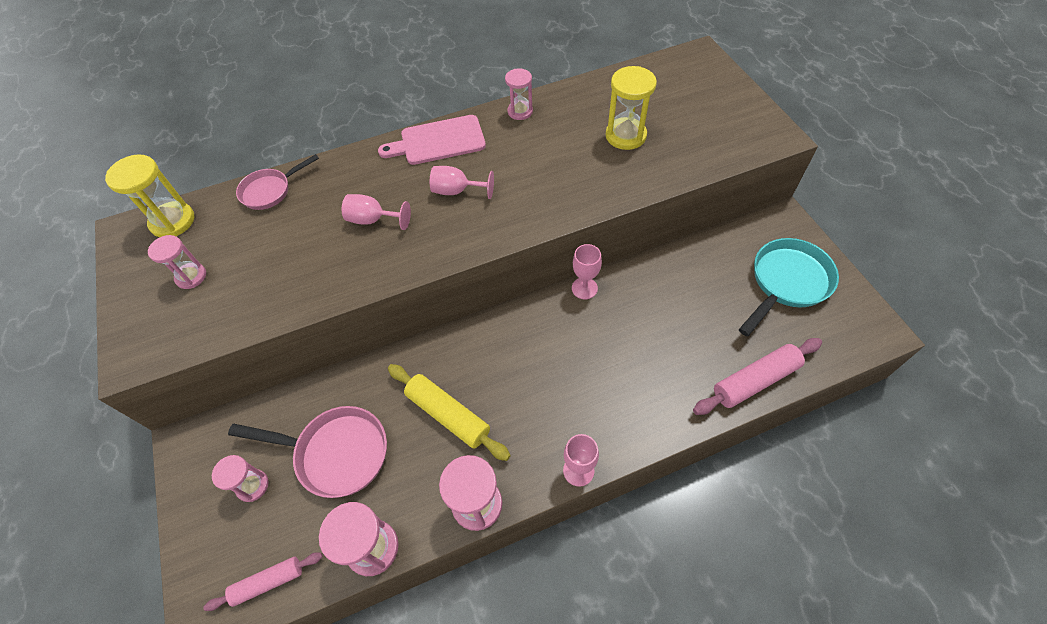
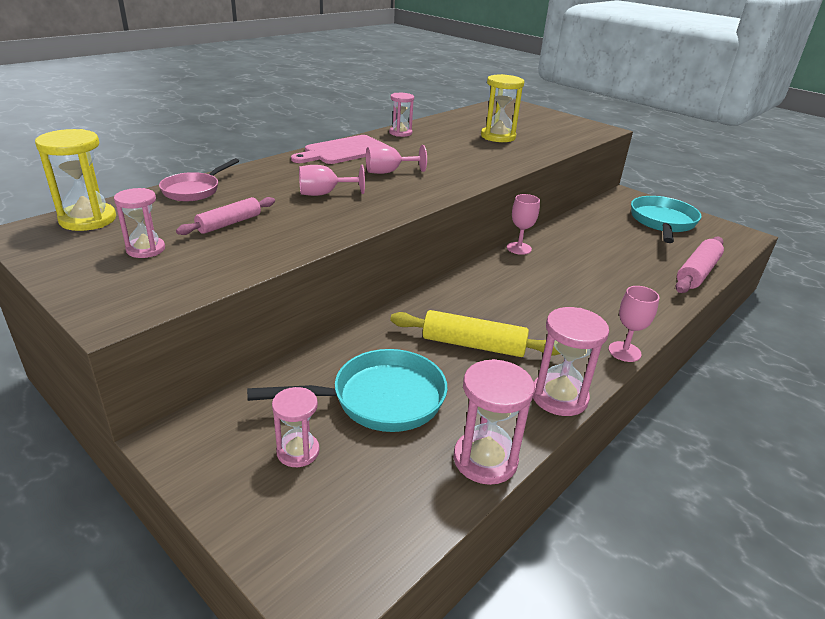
camera: 30 degrees left, 25 degrees down
pink rolling pin [203,552,323,611] -> pink rolling pin moved to [176,197,275,235]
pink pan [228,406,387,498] -> turquoise pan [247,349,448,432]

